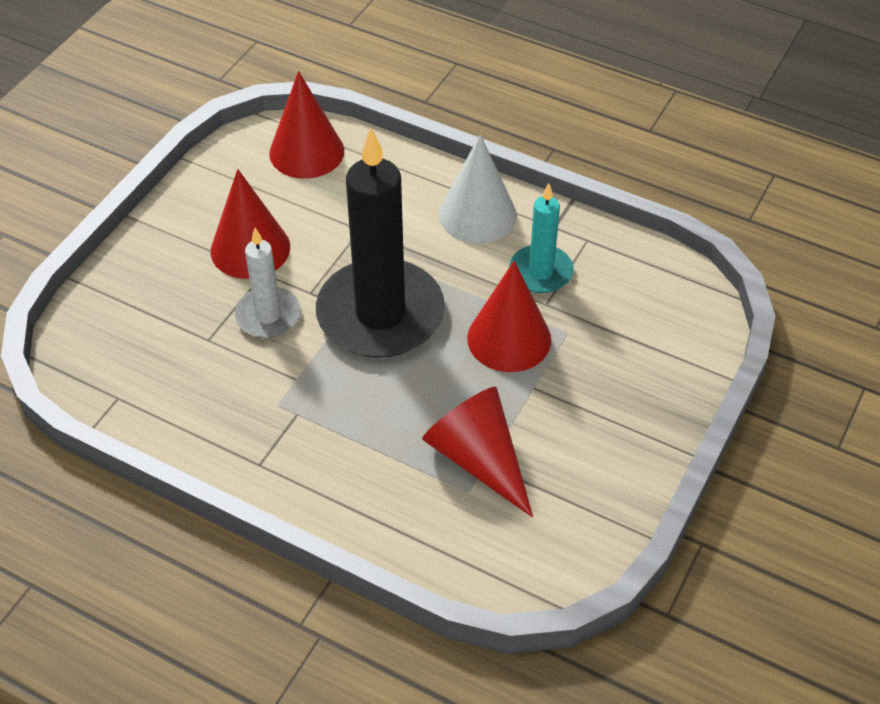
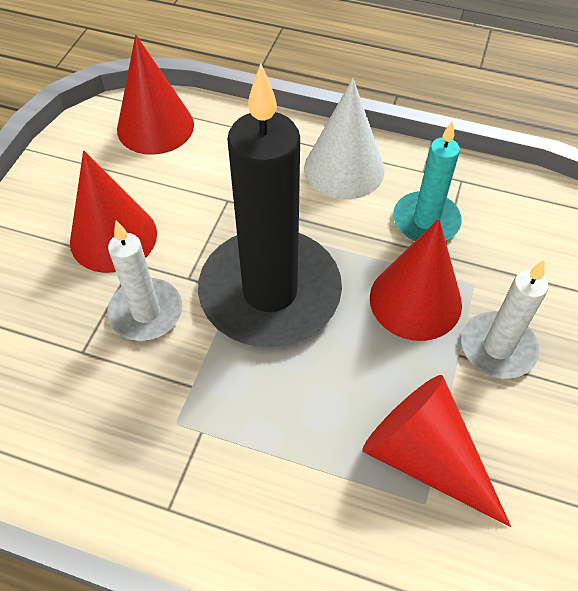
camera: 10 degrees left, 5 degrees up
none -> white candle [461,260,549,379]

